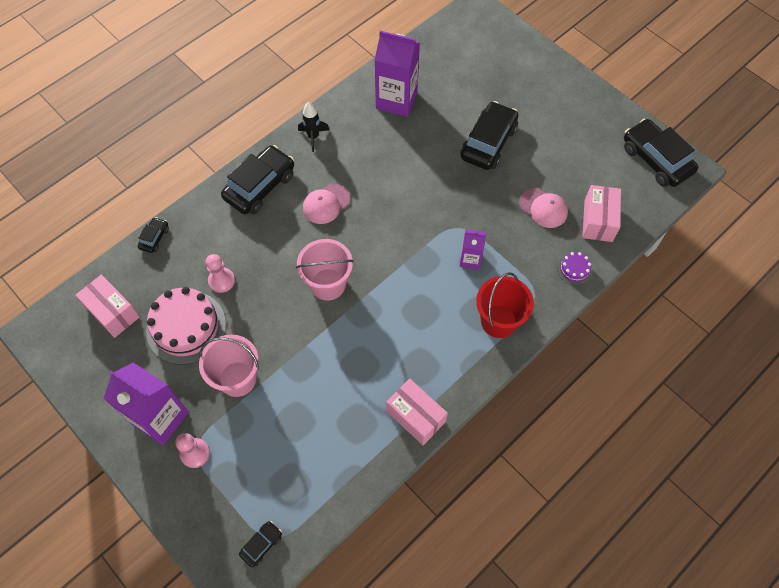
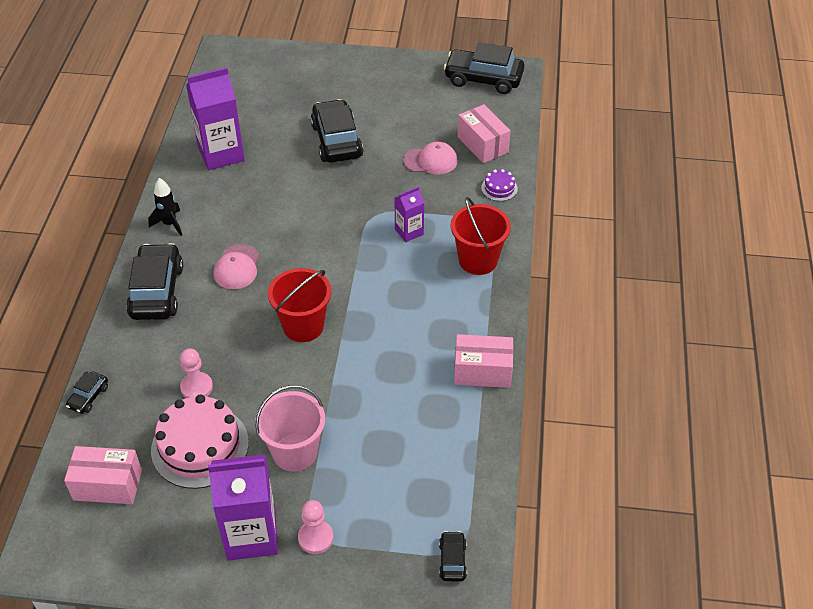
camera: 40 degrees left, 15 degrees down
black car [138,217,169,253] -> black car turned 135 degrees counterclockwise [66,372,108,414]
pink bucket [296,239,354,301] -> red bucket [268,268,332,342]

